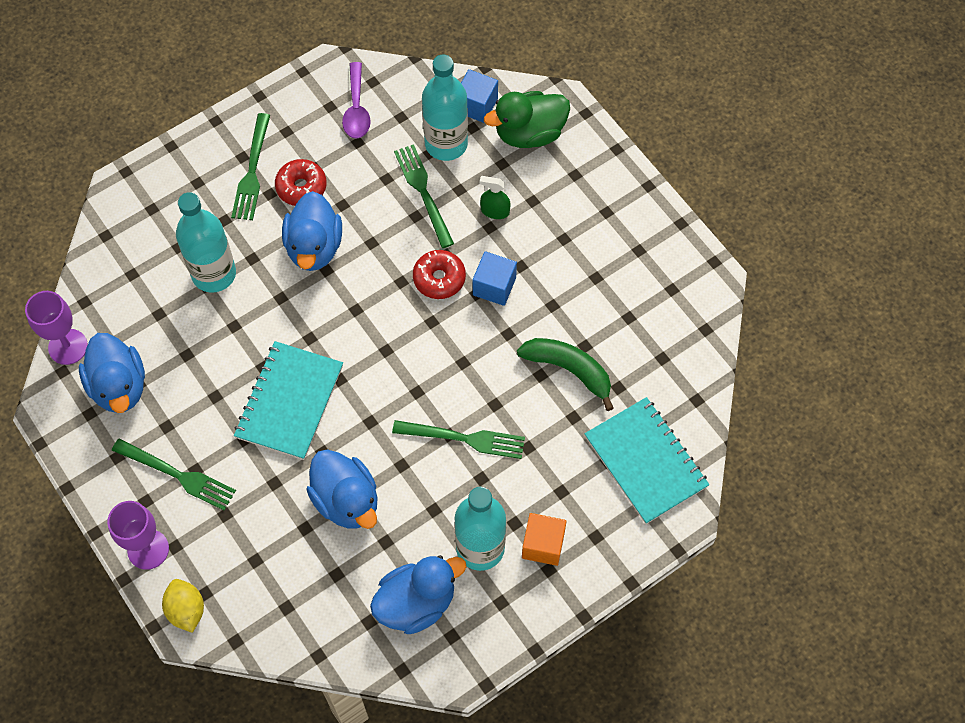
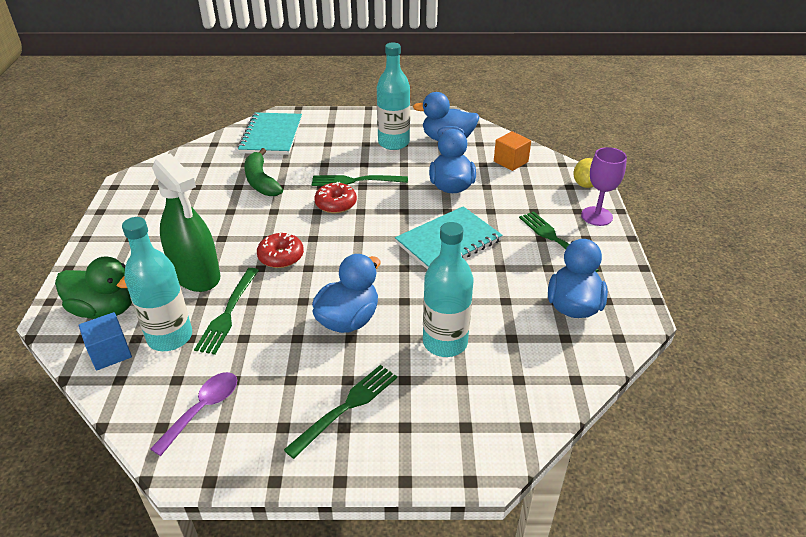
camera: 145 degrees left, 25 degrees down
purple goblet [25,291,88,365] -> none
red donut [275,159,327,206] -> red donut moved to [314,182,357,213]
green fork [392,420,525,459] -> green fork turned 45 degrees counterclockwise [312,175,408,186]
blue cube [473,251,517,306] -> none
green spray bottle [480,176,511,219] -> green spray bottle [152,153,220,292], size x2.43
orange cube [522,513,567,566] -> orange cube moved to [494,131,531,171]

